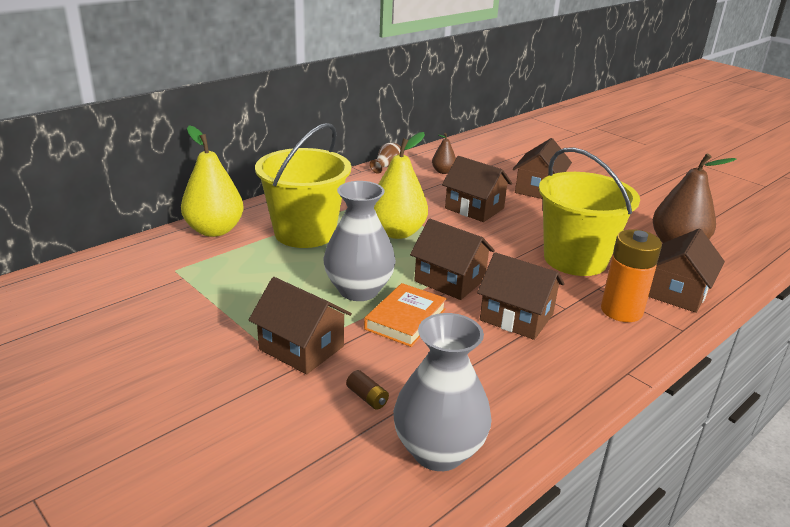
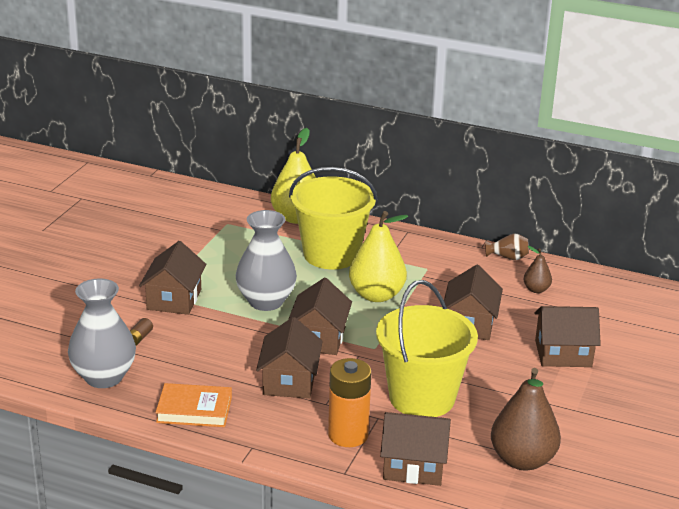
camera: 65 degrees right, 0 degrees up
orange book [364,283,447,347] -> orange book moved to [155,383,232,427]

